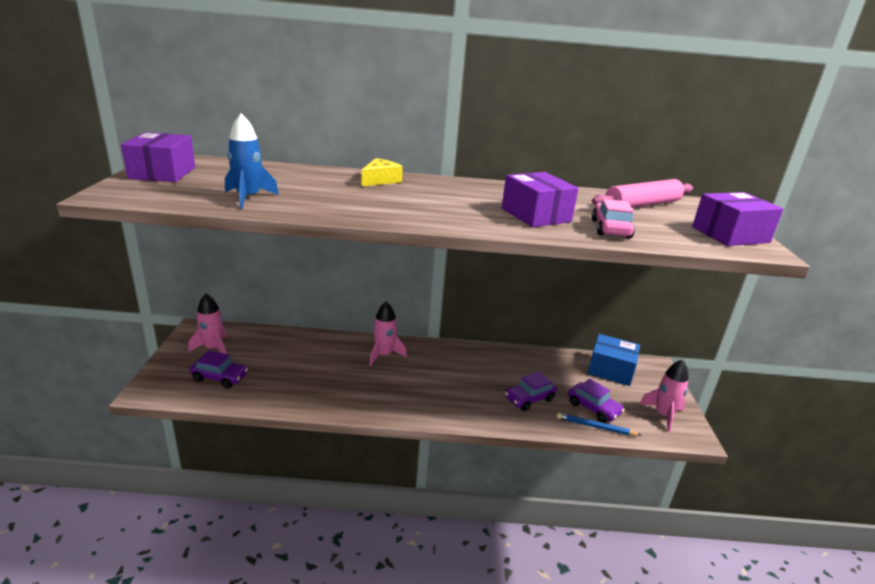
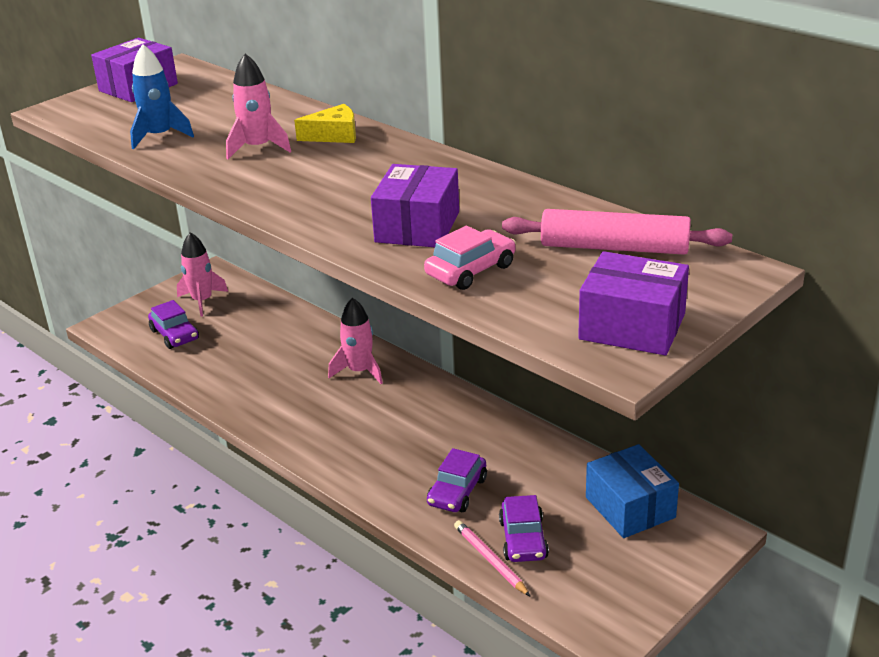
camera: 45 degrees right, 5 degrees up
purple car [505,371,557,411] -> purple car turned 75 degrees counterclockwise [427,448,487,512]
blue pencil [557,413,641,436] -> pink pencil [454,520,531,597]
pink rocket [639,359,689,432] -> pink rocket moved to [226,53,291,159]

